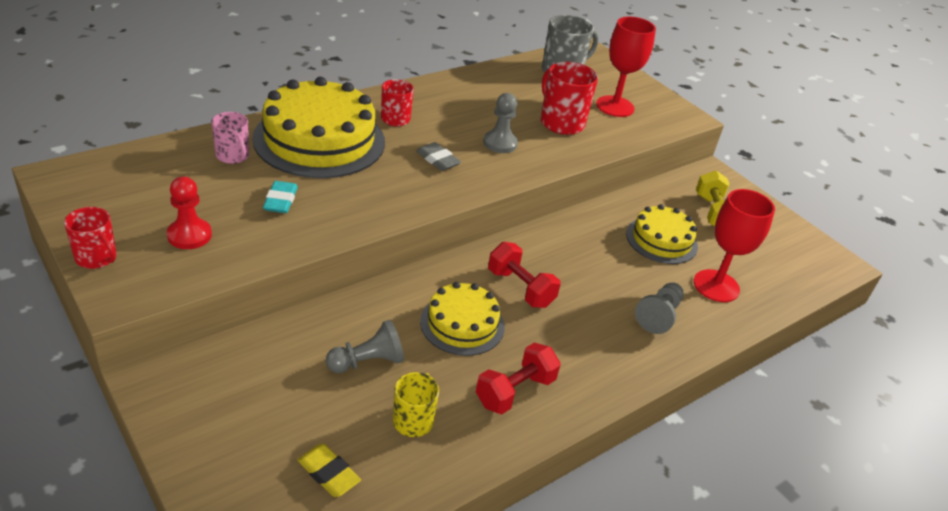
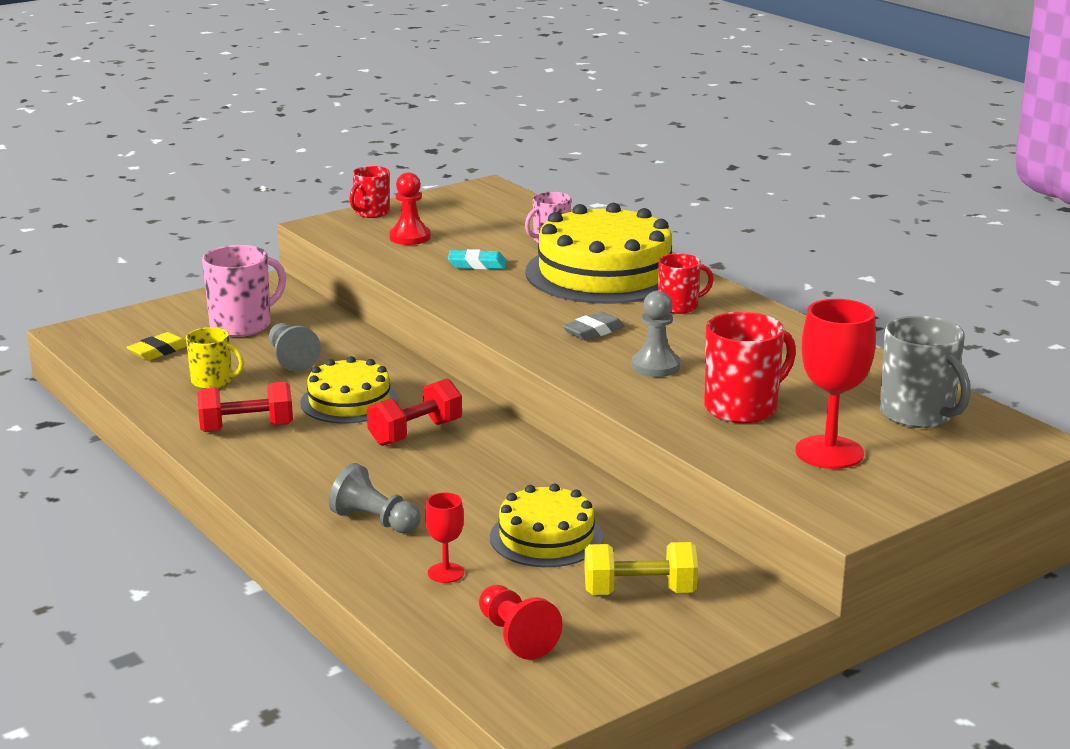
camera: 95 degrees right, 15 degrees down
red dumbbell [476,343,561,414] -> red dumbbell turned 60 degrees counterclockwise [197,382,293,432]
red goblet [694,189,775,302] -> red goblet [425,492,464,583], size x0.51
none -> pink mug [202,245,286,337]
none -> red pawn [479,585,562,660]

